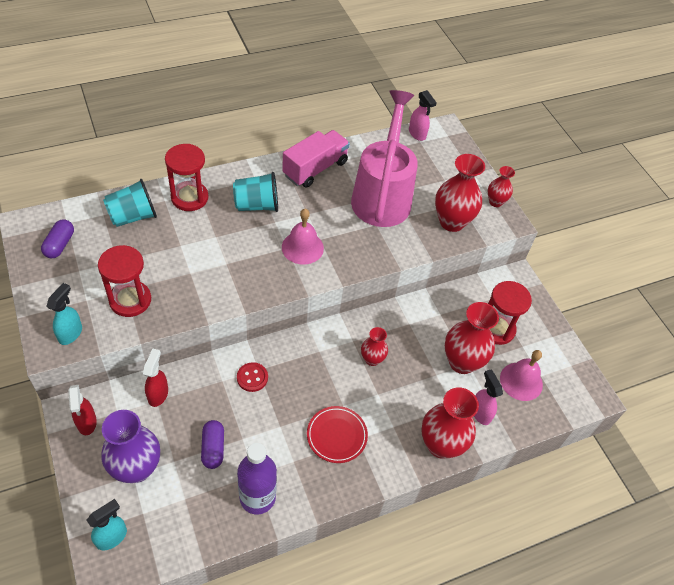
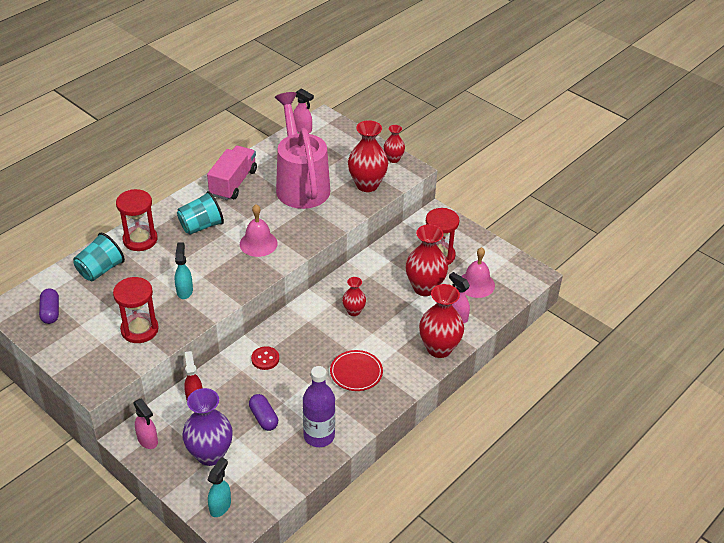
camera: 20 degrees left, 10 degrees down
turquoise spray bottle [46,283,82,345] -> turquoise spray bottle moved to [175,242,193,299]
red spray bottle [68,385,97,435] -> pink spray bottle [133,399,158,449]

